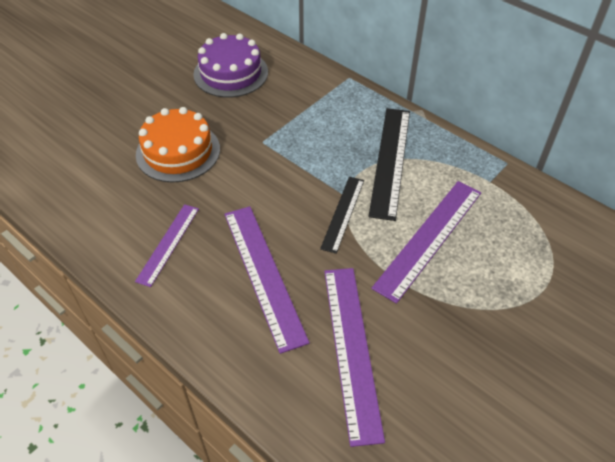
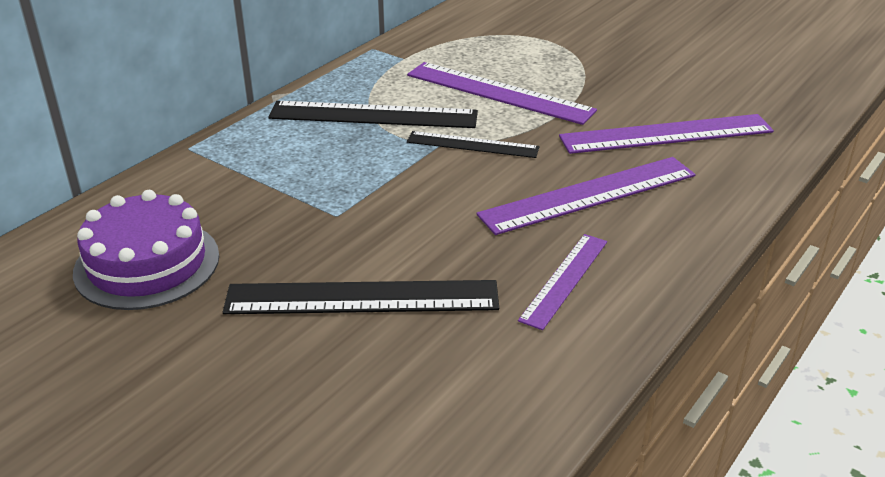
camera: 95 degrees left, 15 degrees down
purple ruler [135,204,199,287] -> purple ruler turned 75 degrees counterclockwise [518,234,607,330]
orange cake [136,107,220,183] -> black ruler [223,280,499,314]

